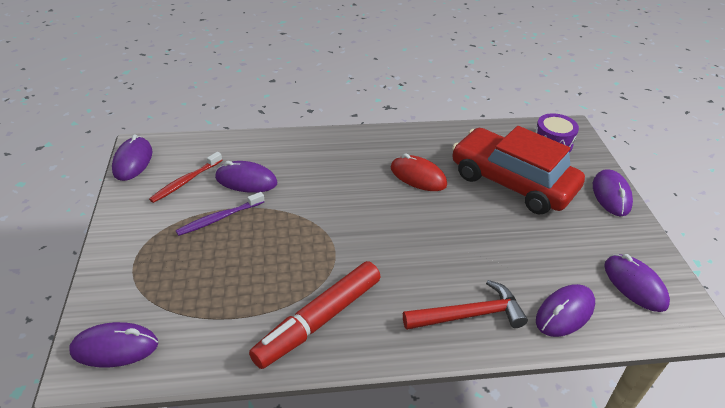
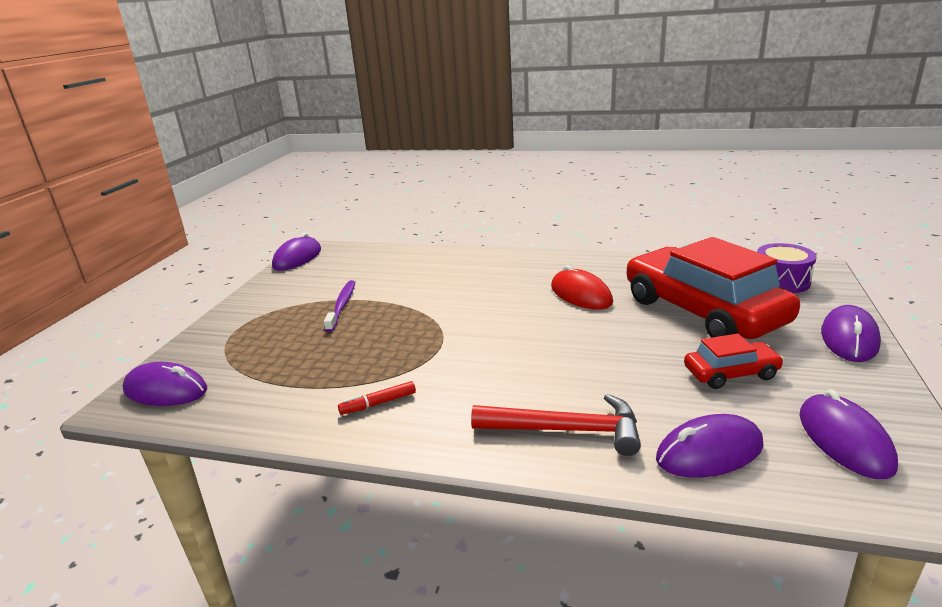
camera: 25 degrees right, 15 degrees down
red toothbrush [149,152,222,203] -> none
purple toothbrush [176,192,264,236] -> purple toothbrush turned 105 degrees clockwise [324,280,356,332]
purple mouse [215,161,277,193] -> none
red marker [249,261,381,369] -> red marker [338,381,416,415], size x0.40
none -> red car [684,334,784,389]

